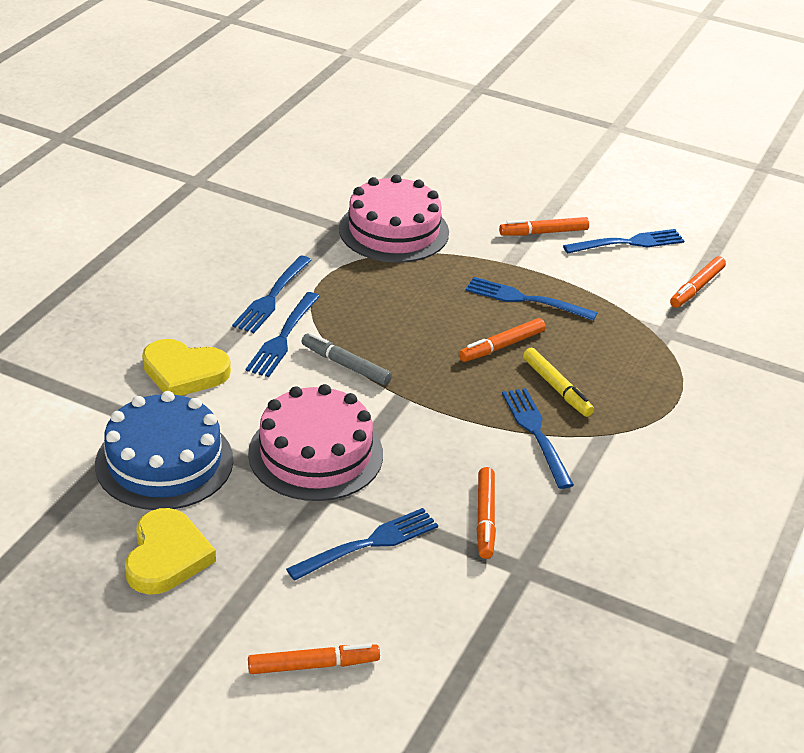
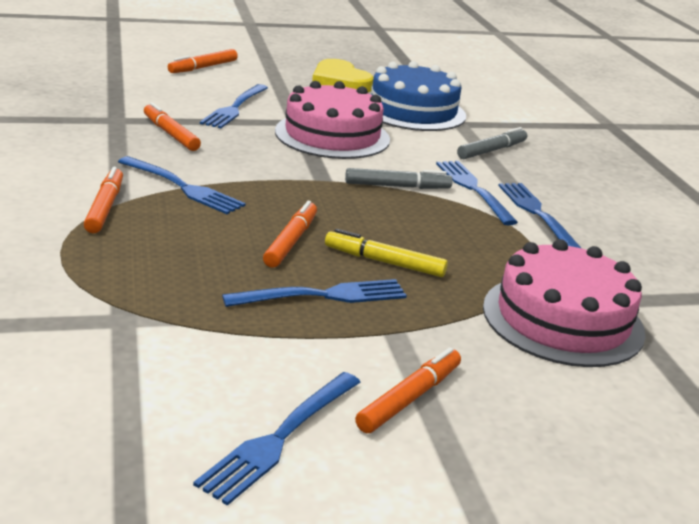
camera: 140 degrees right, 10 degrees down
yellow heart [142,339,231,396] -> grey marker [457,127,527,159]
yellow marker [523,347,594,417] -> yellow marker moved to [325,229,448,277]
orange marker [670,256,726,308] -> orange marker moved to [84,167,123,233]

